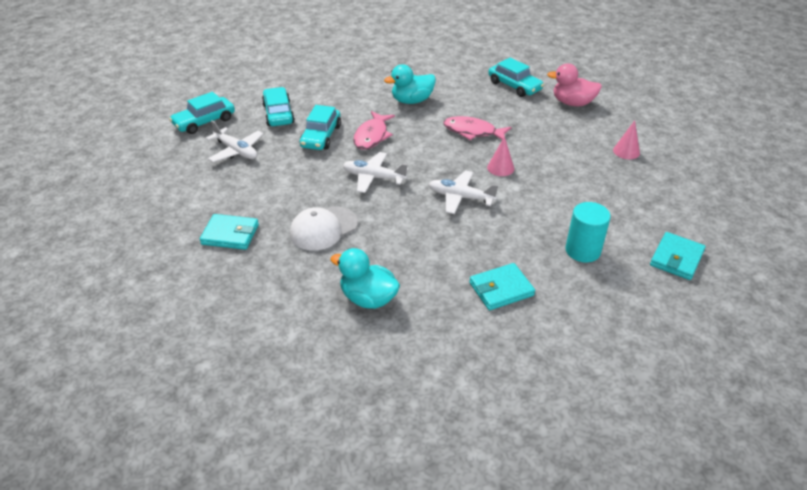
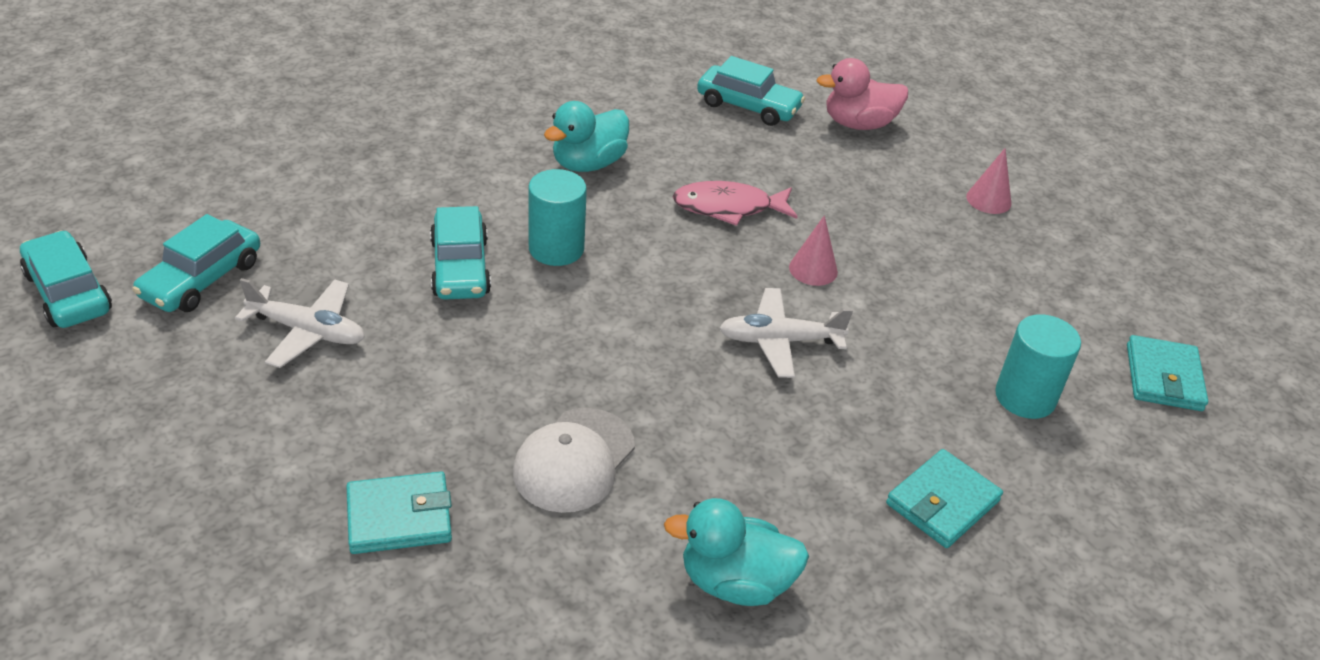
camera: 25 degrees left, 0 degrees up
turquoise car [262,87,295,126] -> turquoise car moved to [20,230,112,328]
white plane [343,152,409,193] -> none
pink fish [353,111,395,150] -> turquoise cylinder [529,169,587,266]

